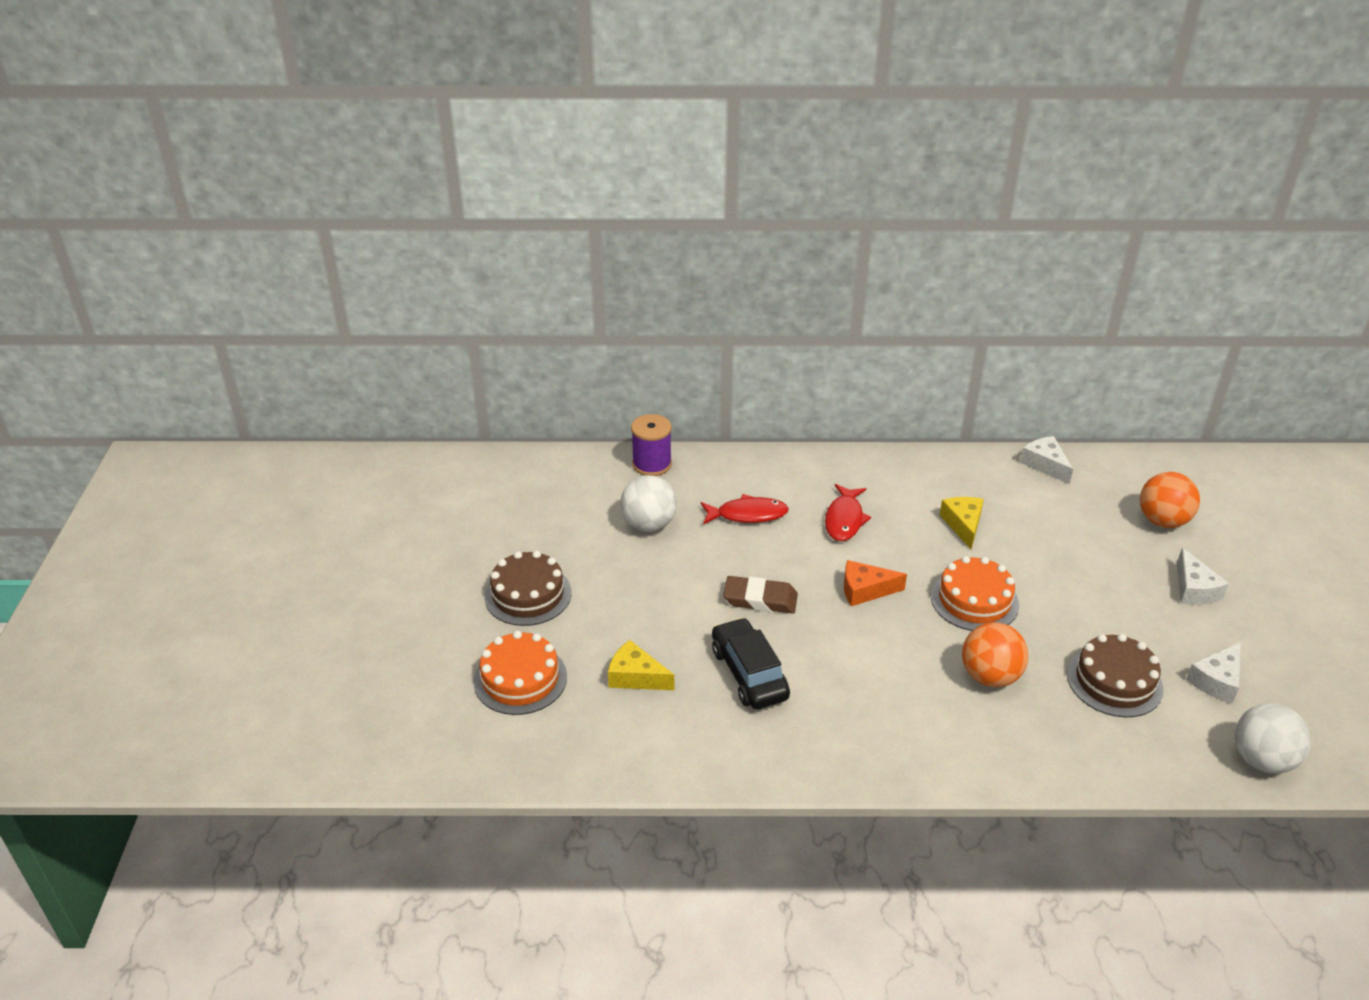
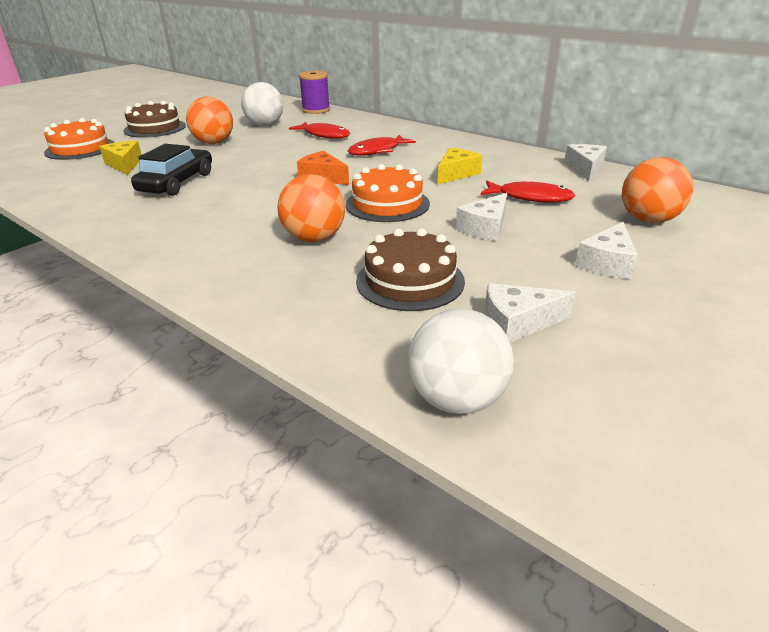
camera: 40 degrees right, 5 degrees down
brown eraser [723,576,798,614] -> none
none -> orange ball [186,97,233,144]
none -> white cheese [456,193,507,241]
none -> red fish [481,181,575,203]

